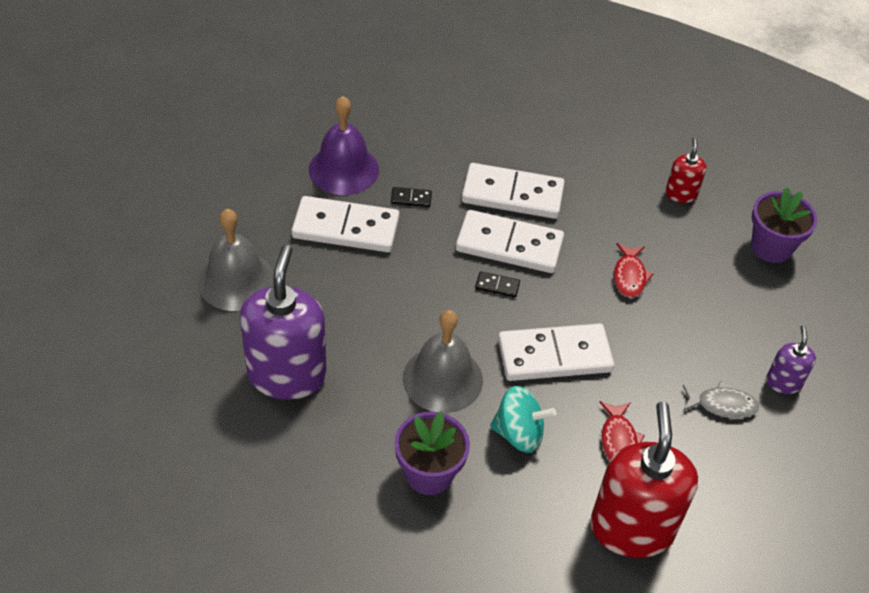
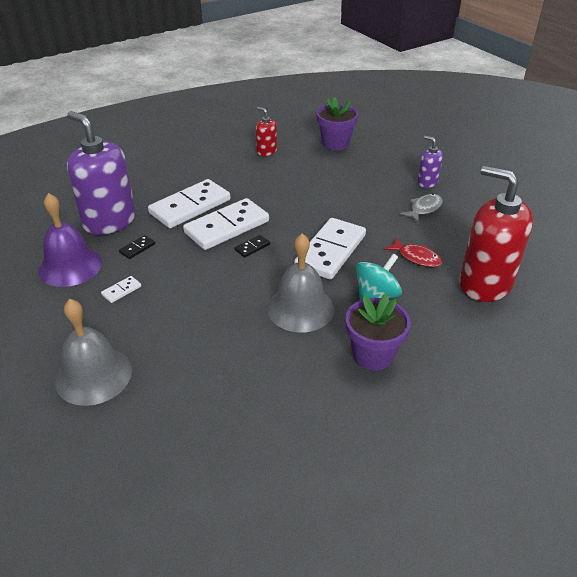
camera: 50 degrees left, 10 degrees down
purple soap dispenser [240,245,327,400] -> purple soap dispenser moved to [67,111,136,235]
white domino [292,196,400,252] -> white domino [101,276,141,303], size x0.41
red fish [614,243,653,298] -> none

